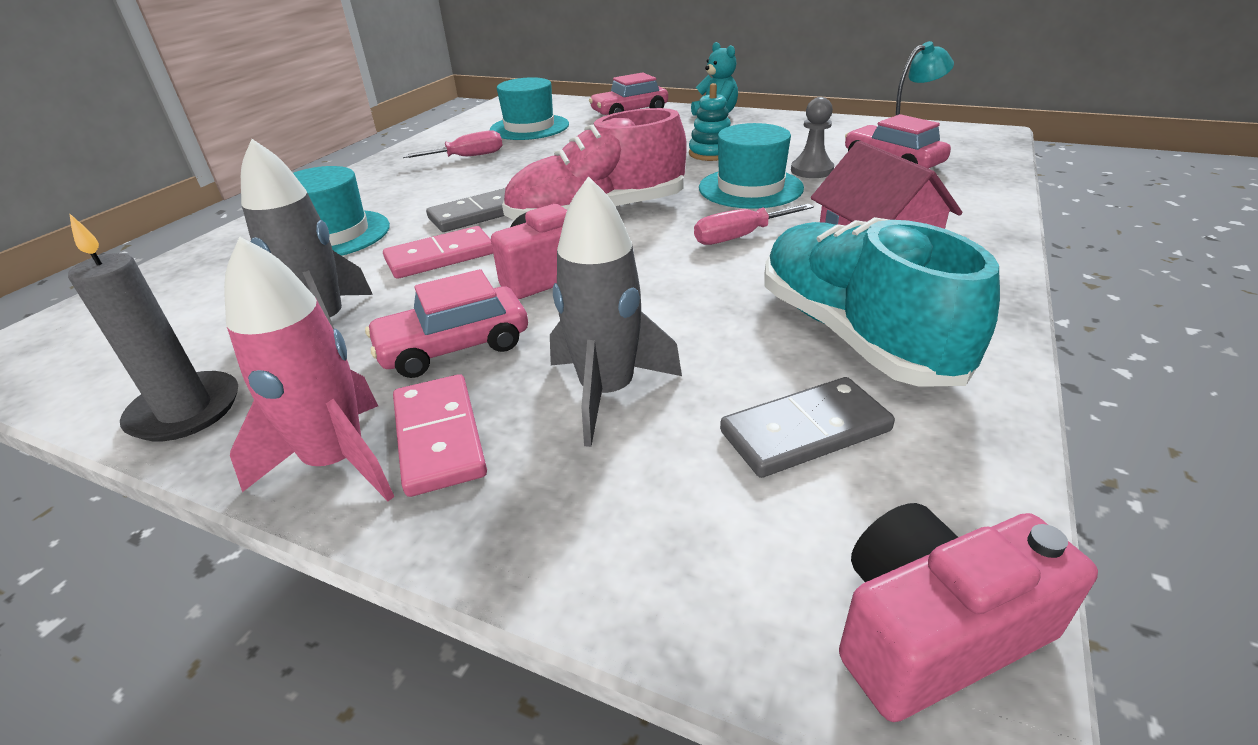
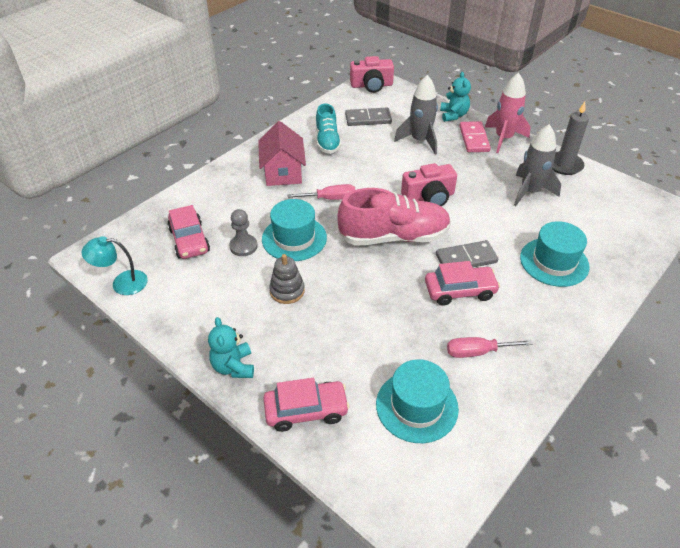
camera: 165 degrees left, 10 degrees up
pink car [365,269,528,378] -> pink car moved to [425,261,500,306]
pink domino [383,226,493,279] -> none
turquoise stacking toy [689,83,731,161] -> grey stacking toy [269,254,305,304]
turquoise shoe [764,217,1000,386] -> turquoise shoe [316,104,341,154], size x0.61
none -> turquoise teddy bear [440,72,471,122]

